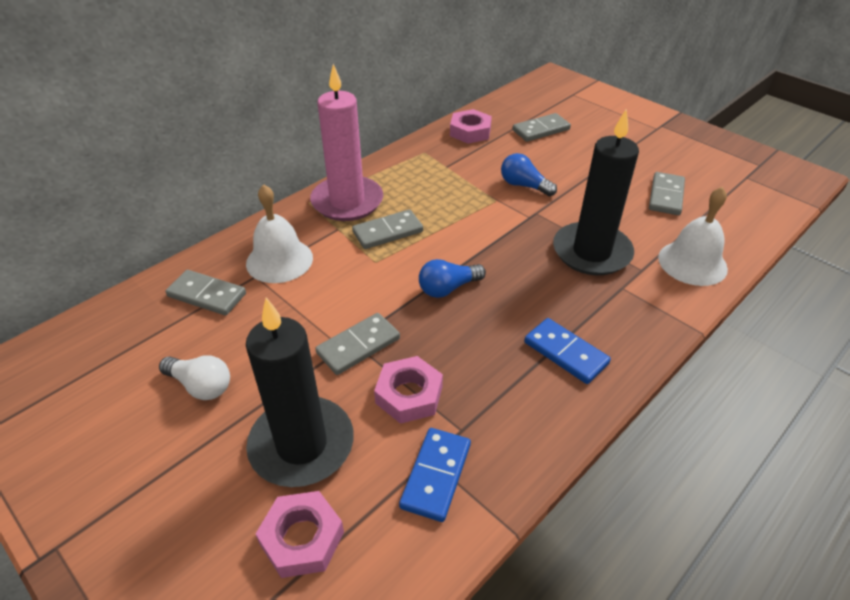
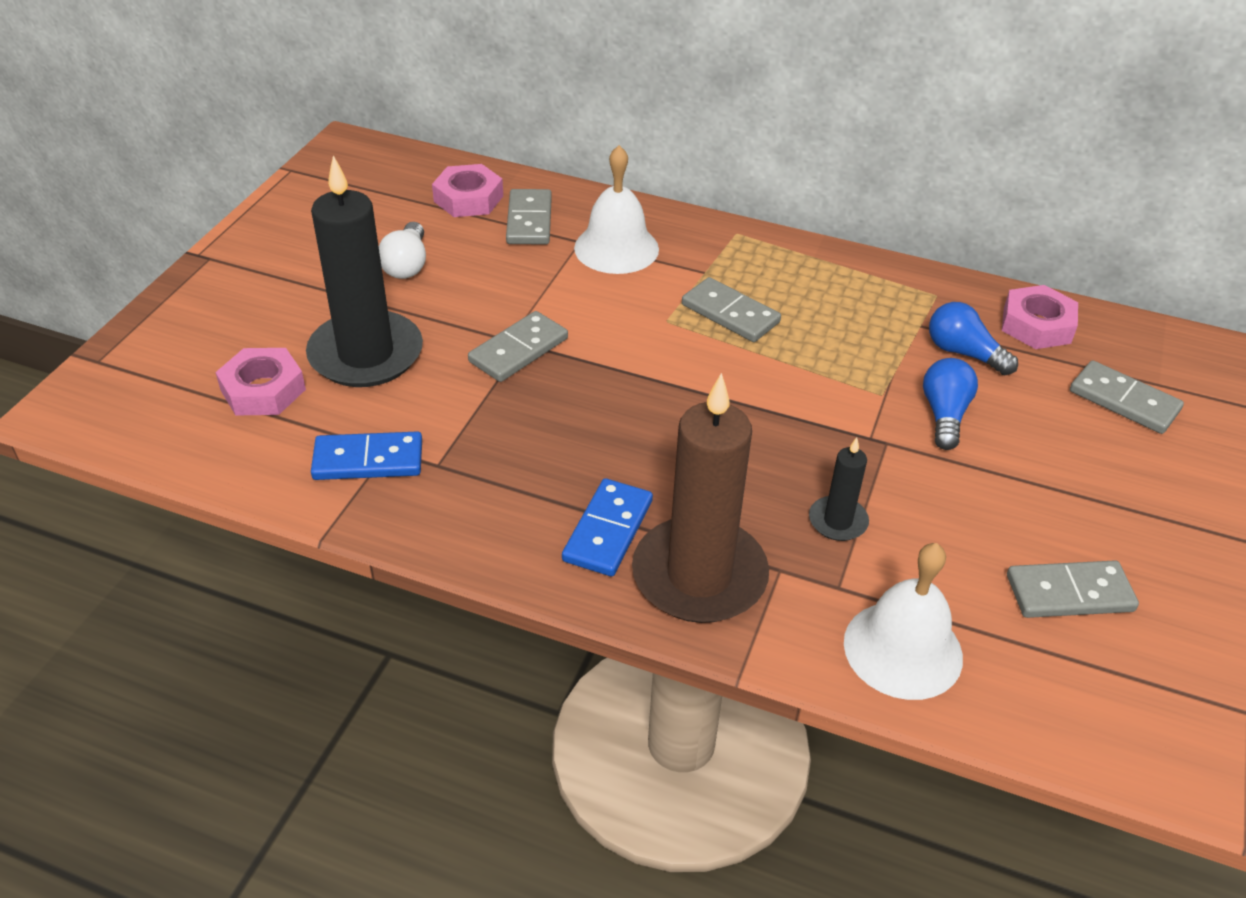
camera: 65 degrees right, 0 degrees up
pink candle [310,64,383,221] -> none
grey domino [315,313,400,375] -> grey domino turned 75 degrees counterclockwise [468,311,568,382]
pink nut [374,356,443,424] -> pink nut moved to [432,164,503,217]
blue light bulb [419,259,486,298] -> blue light bulb moved to [929,302,1018,375]
black candle [553,110,639,275] -> black candle [809,437,869,541], size x0.46
none -> brown candle [632,373,769,623]

